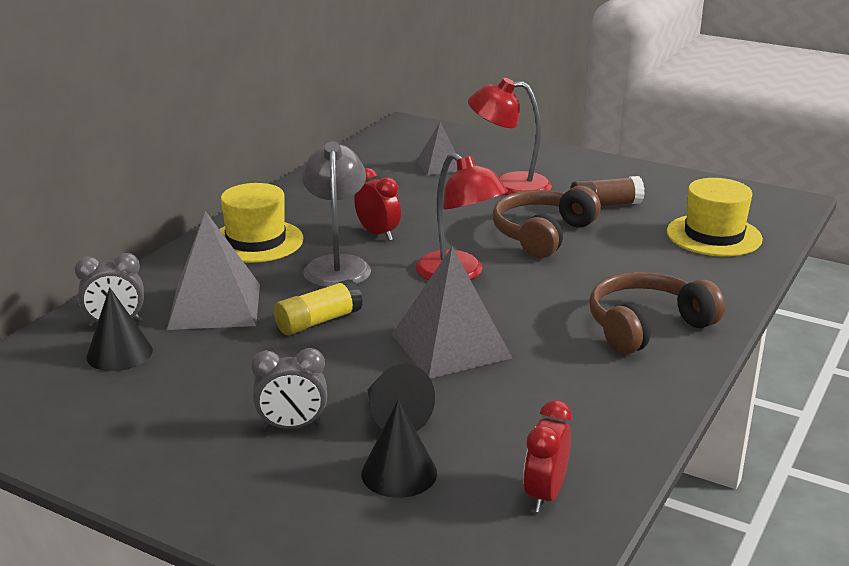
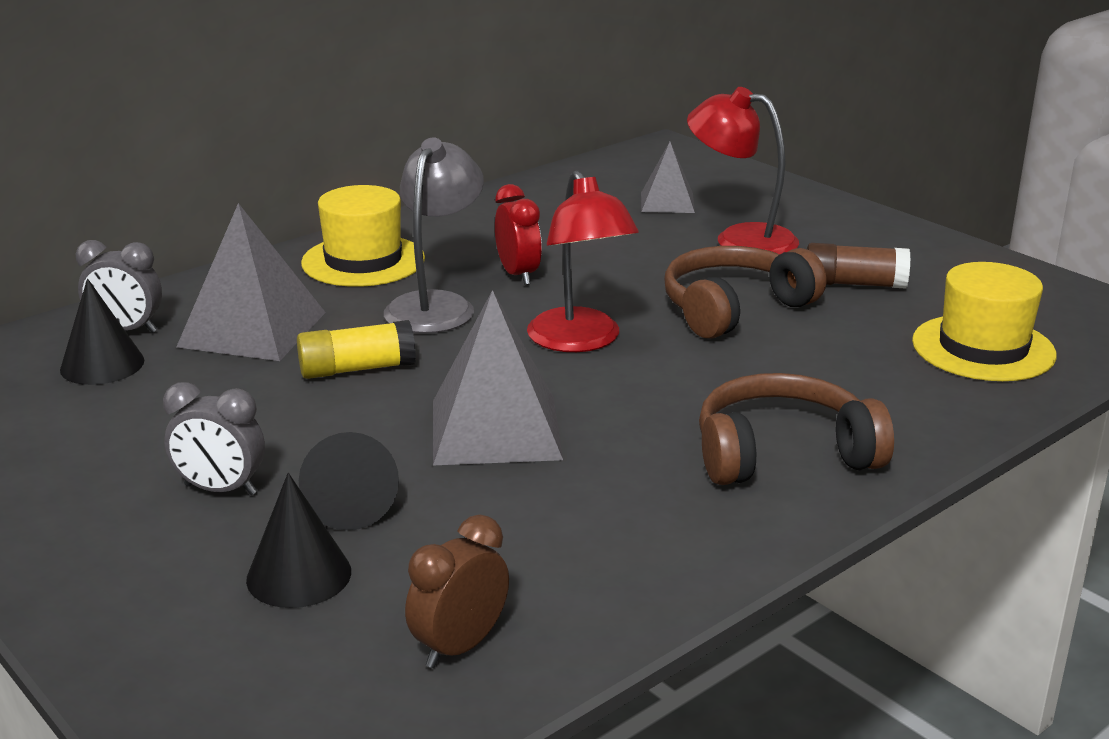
camera: 20 degrees right, 0 degrees up
red clock [523,400,572,513] -> brown clock [405,515,509,668]

